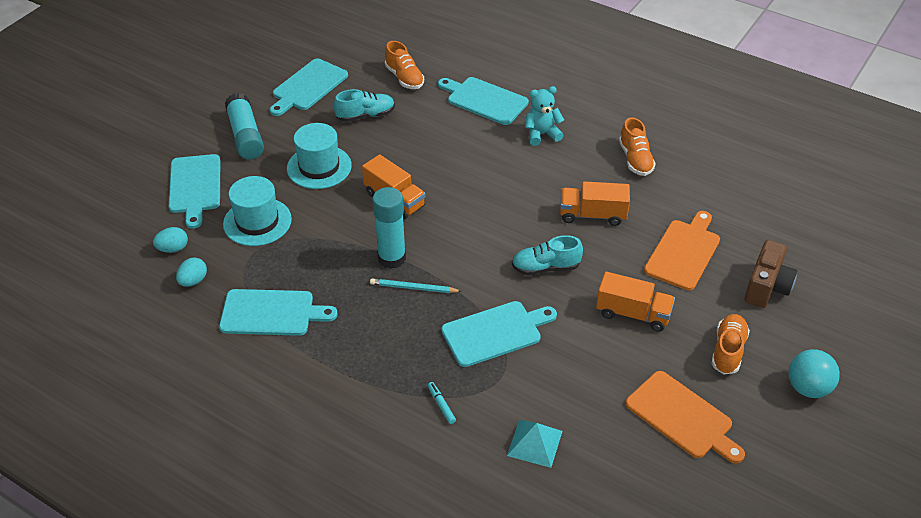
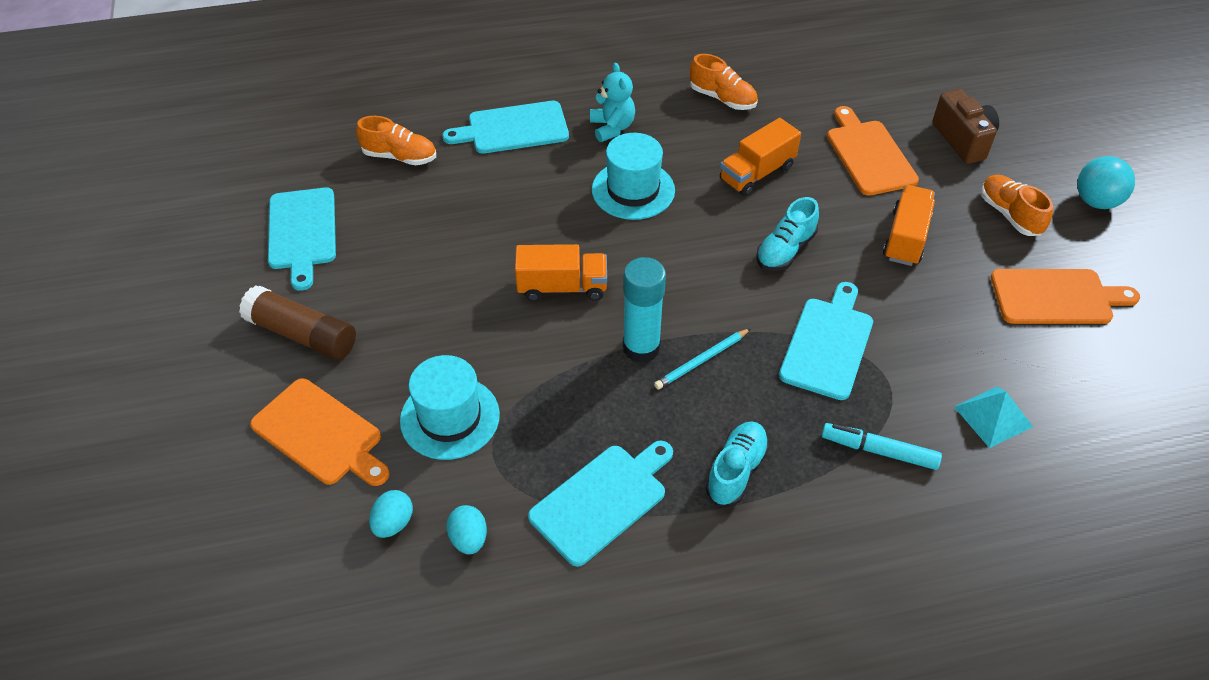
camera: 45 degrees left, 5 degrees up
turquoise cutting board [169,154,220,229] -> orange cutting board [250,378,390,486]
turquoise glue stick [225,93,264,160] -> brown glue stick [239,285,356,360]
turquoise hat [287,123,352,189] -> turquoise hat moved to [592,133,675,220]
turquoise shoe [334,89,395,122] -> turquoise shoe moved to [706,421,769,505]
turquoise marker [428,382,456,424] -> turquoise marker [822,423,942,470], size x1.77
turquoise teddy bear [525,86,564,146] -> turquoise teddy bear turned 135 degrees clockwise [590,63,635,142]
orange truck [596,272,675,332] -> orange truck turned 45 degrees counterclockwise [883,185,935,266]

